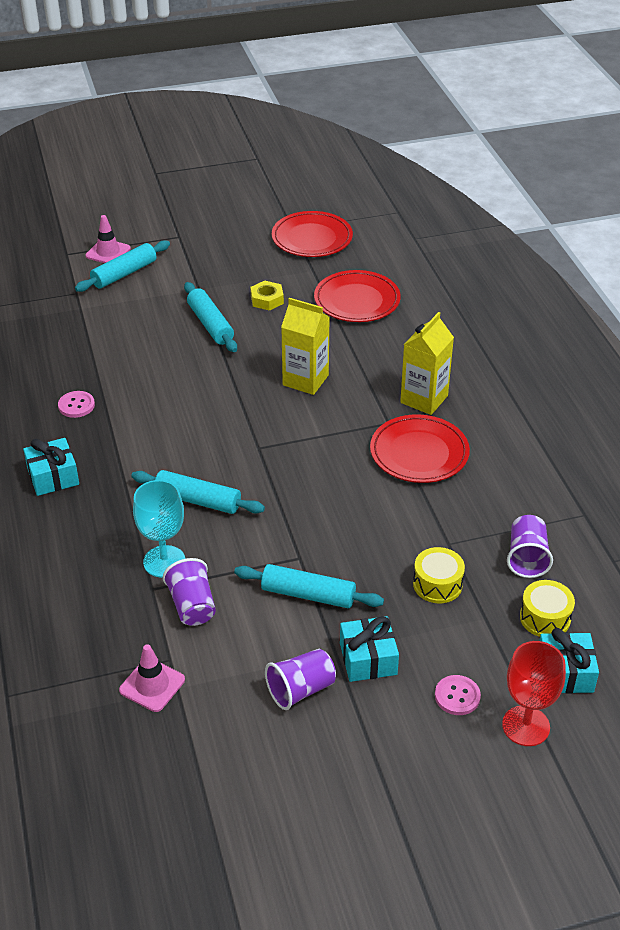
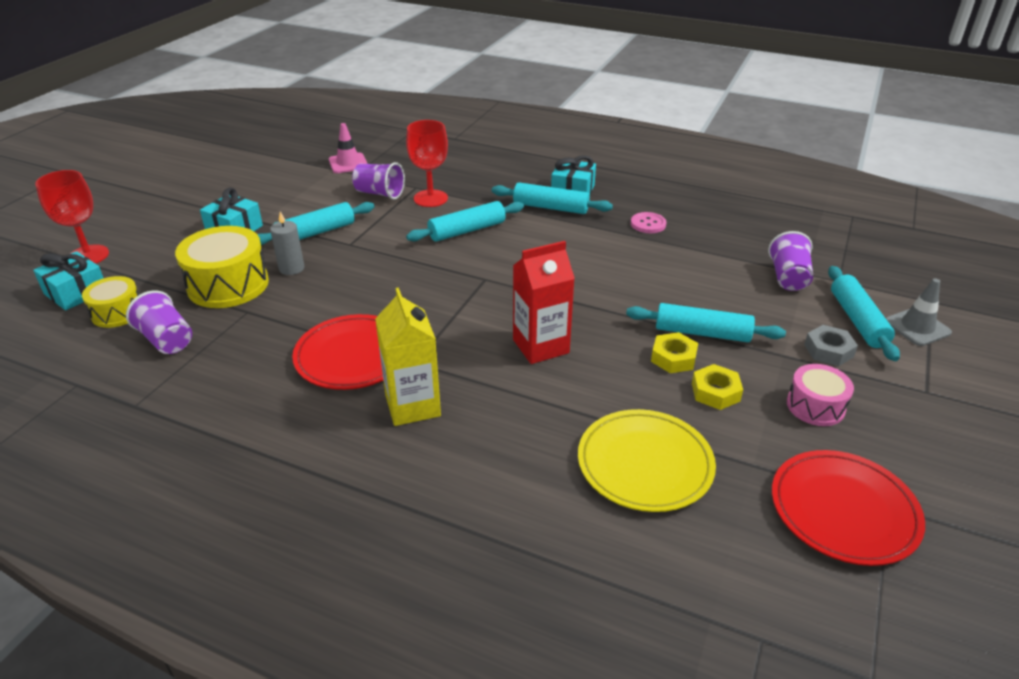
camera: 130 degrees right, 5 degrees down
pink traffic cone [85,215,131,263] -> grey traffic cone [886,278,952,346]
turquoise goblet [133,480,185,578] -> red goblet [406,120,448,207]
purple cup [265,649,336,710] -> purple cup moved to [768,231,813,291]
yellow carton [281,298,330,395] -> red carton [513,241,575,364]
red plate [314,270,401,322] -> yellow plate [578,409,716,512]
yellow drum [413,547,465,603] -> yellow drum [175,226,269,308], size x1.70
pink button [435,675,481,715] -> none
none -> grey candle [270,212,304,275]
none -> turquoise rolling pin [492,182,613,214]
none -> yellow nut [651,332,698,373]
none -> pink drum [787,364,854,426]
none -> grey nut [804,325,858,366]

